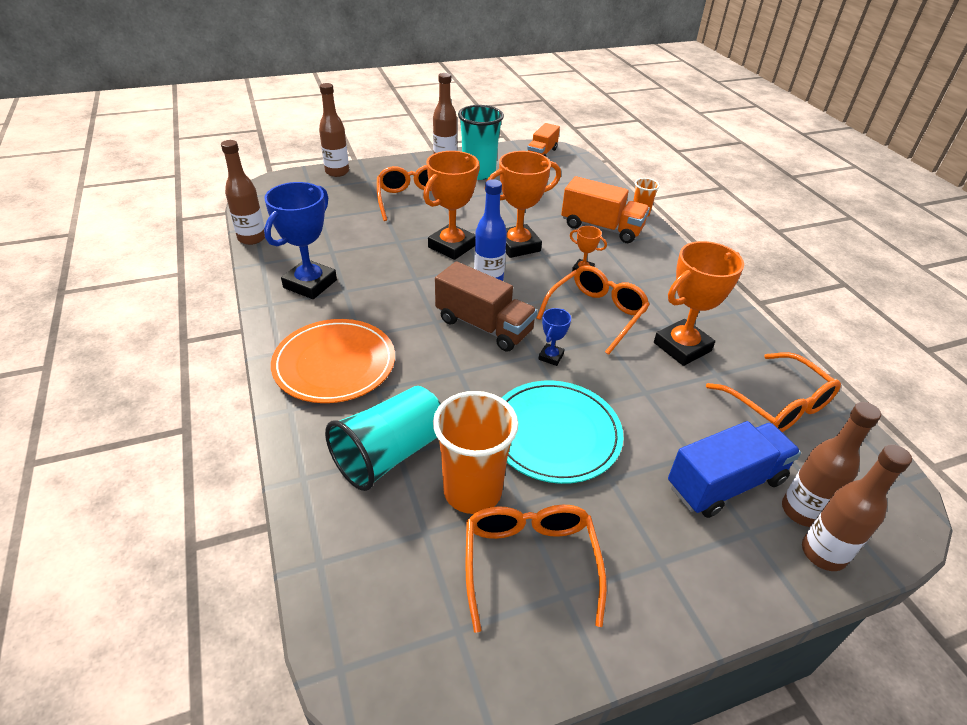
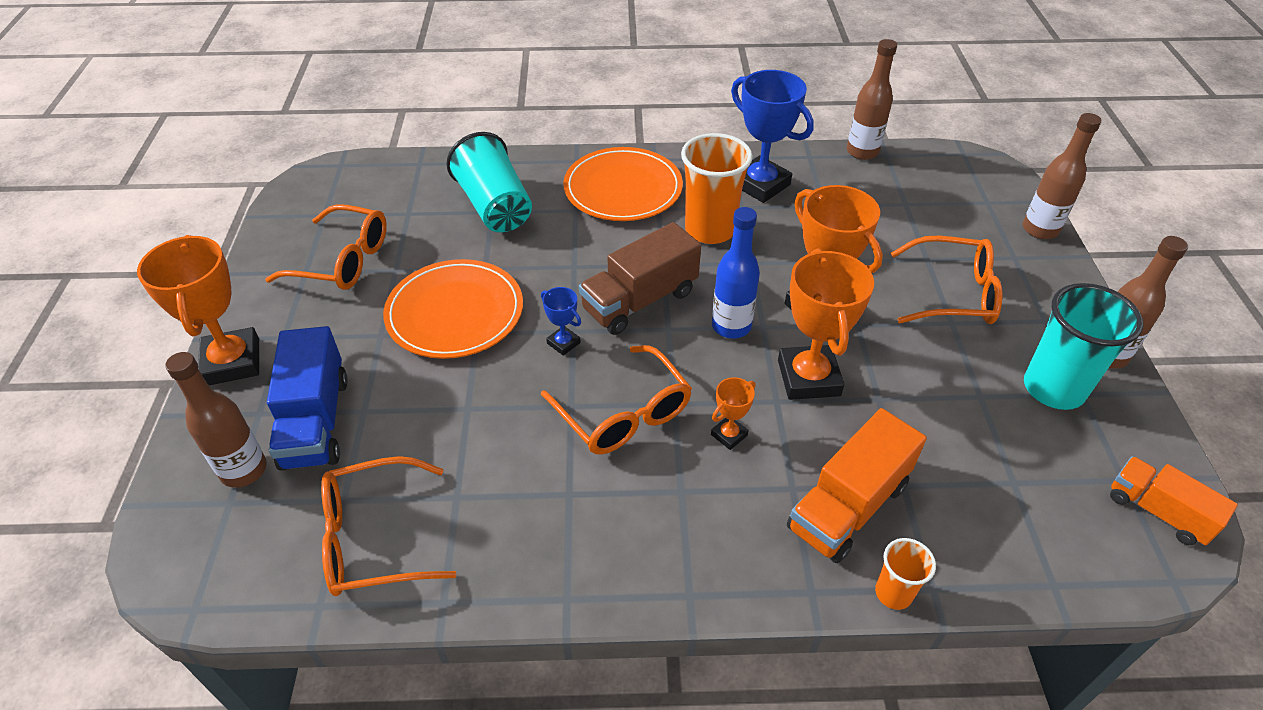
camera: 110 degrees right, 5 degrees up
orange cup [433,391,518,514] -> orange cup moved to [681,133,753,244]
turquoise plate [502,380,623,484] -> orange plate [383,259,523,359]
orange trophy [654,241,744,366] -> orange trophy moved to [137,235,259,385]
brown bottle [802,444,912,571] -> none

